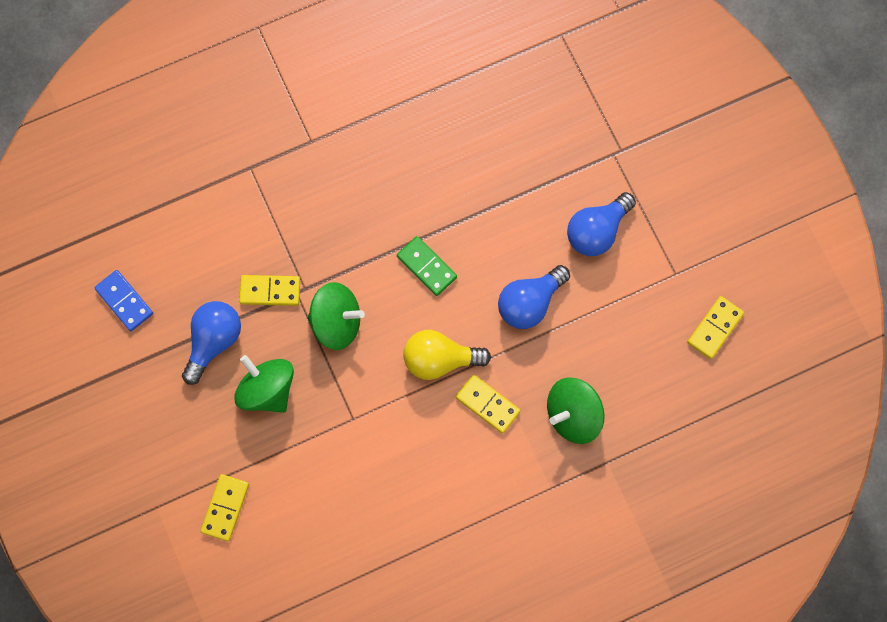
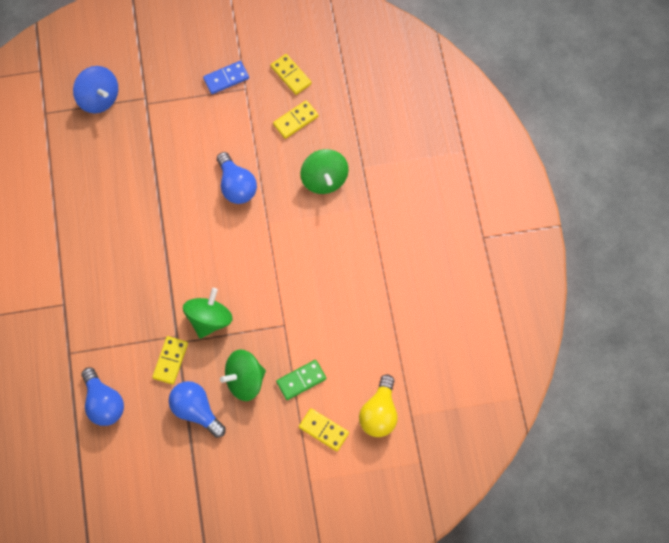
camera: 75 degrees left, 5 degrees down
blue domino [94,270,153,331] -> blue domino moved to [203,61,249,94]
green domino [397,236,457,296] -> green domino moved to [276,360,326,400]
yellow light bulb [403,330,491,380] -> yellow light bulb moved to [359,374,397,437]
yellow domino [456,375,521,434] -> yellow domino moved to [273,100,319,139]
blue light bulb [567,192,636,256] -> blue light bulb moved to [81,367,124,426]
none -> blue spinning top [73,66,118,113]

